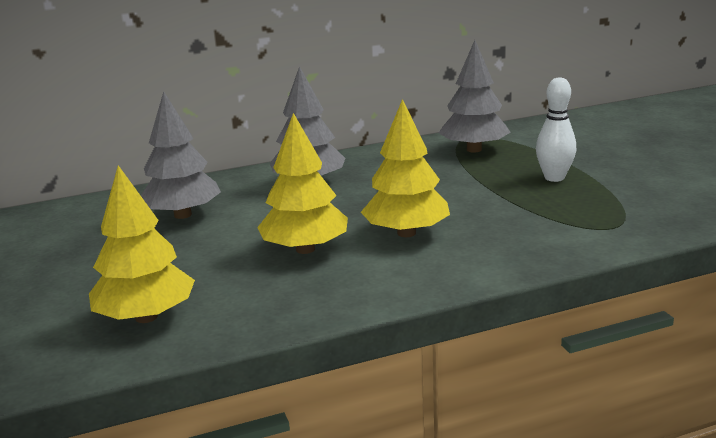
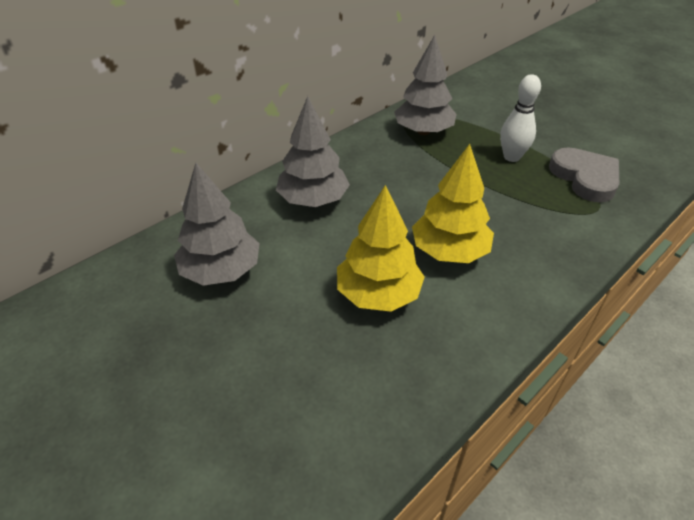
camera: 25 degrees left, 20 degrees up
yellow tree [89,165,195,323] -> none
none -> grey heart [549,147,619,203]

